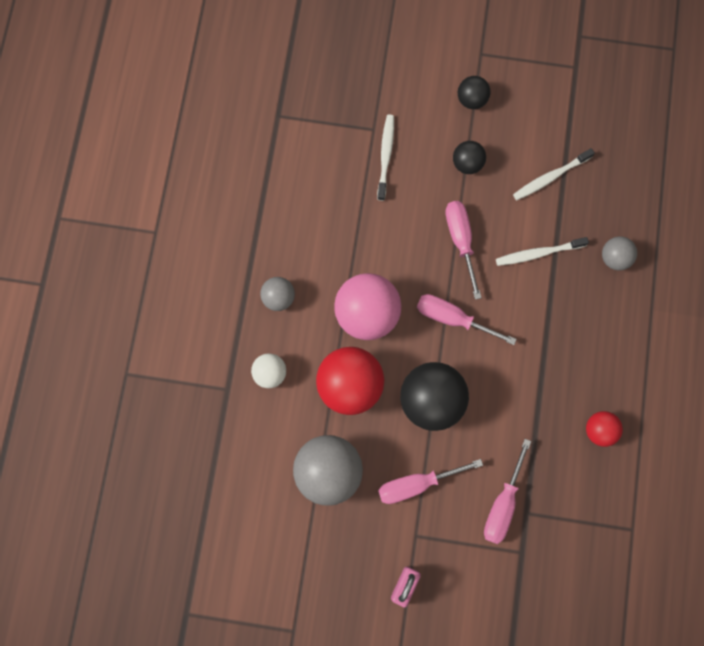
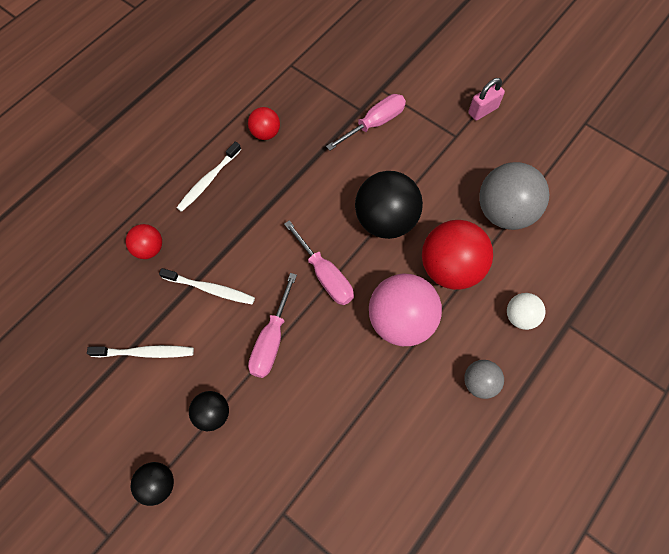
camera: 150 degrees left, 10 degrees down
white toothbrush [377,114,394,201] -> white toothbrush moved to [176,142,241,212]
pink screwdriver [378,459,483,504] -> none
grey ball [602,236,637,270] -> red ball [125,224,162,259]

